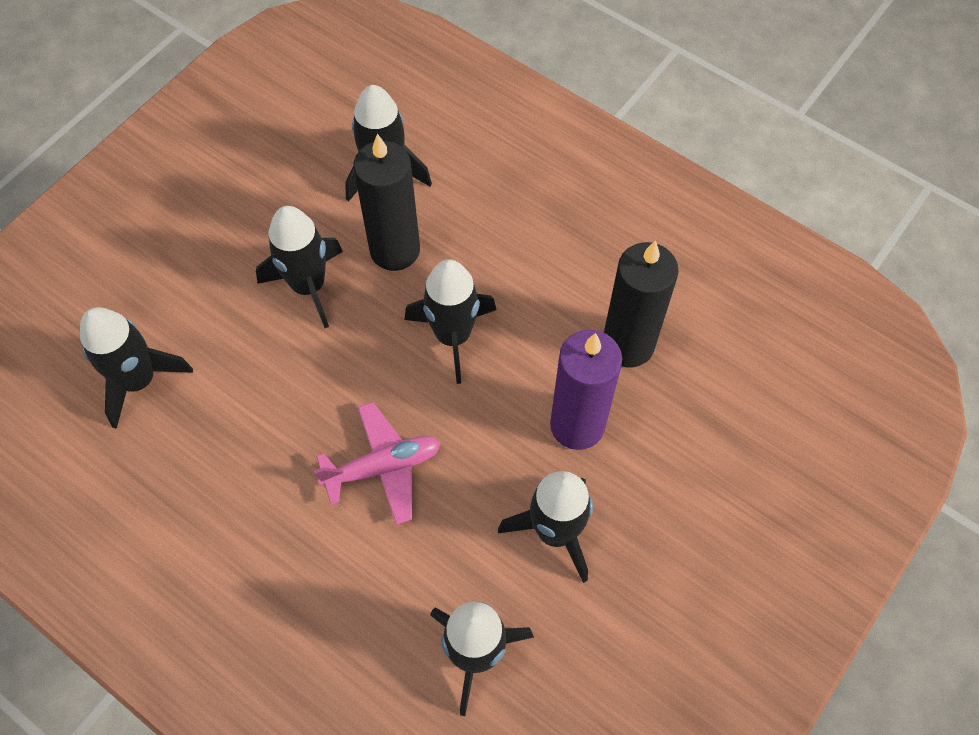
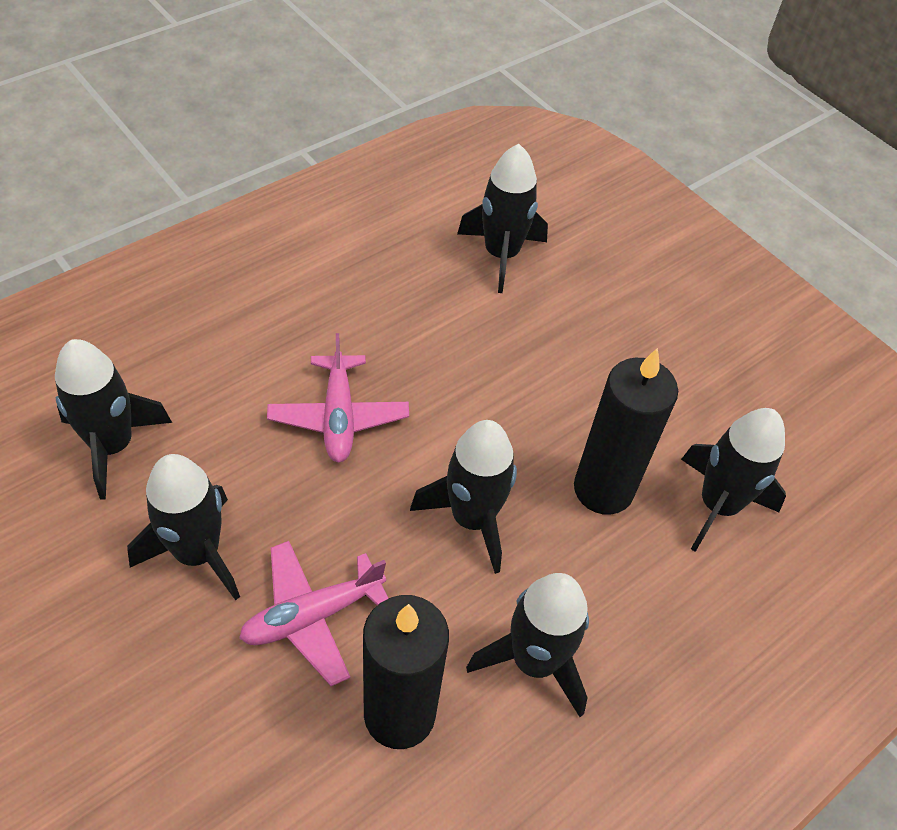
camera: 100 degrees right, 10 degrees down
black rocket [256,206,343,328] -> black rocket moved to [466,573,589,717]
purple candle [550,330,622,450] -> pink plane [239,541,389,686]

